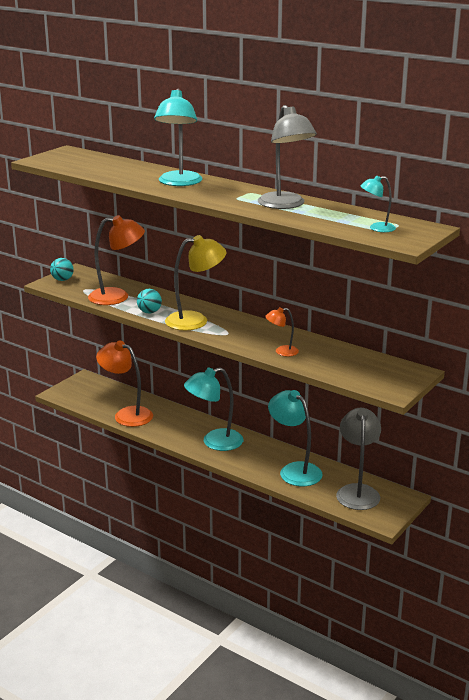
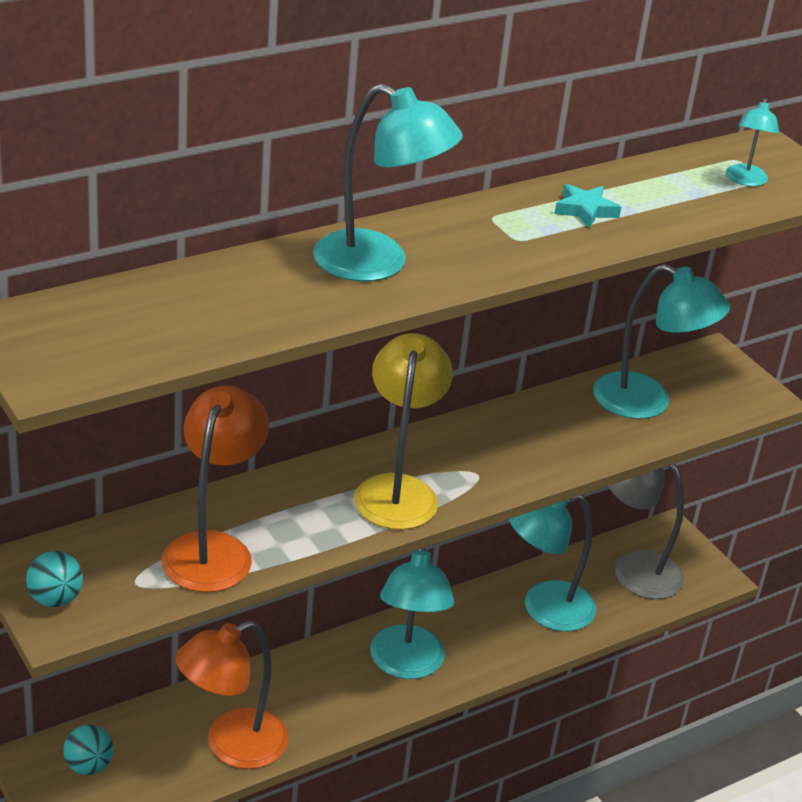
camera: 70 degrees left, 10 degrees up
turquoise ball [137,289,162,314] -> turquoise ball moved to [63,725,114,775]
grey lamp [258,105,317,209] -> turquoise star [554,184,621,228]
orange lamp [265,307,299,357] -> none
none -> turquoise lamp [593,264,730,419]

